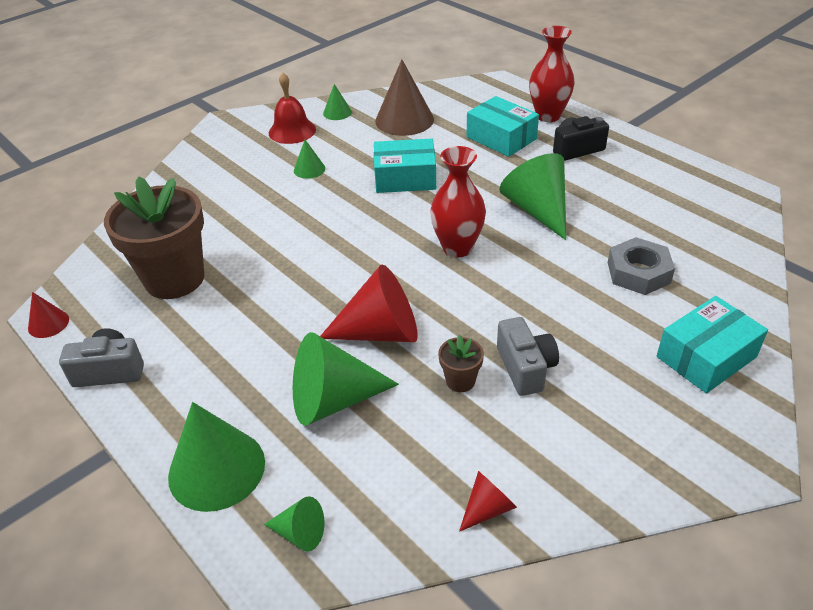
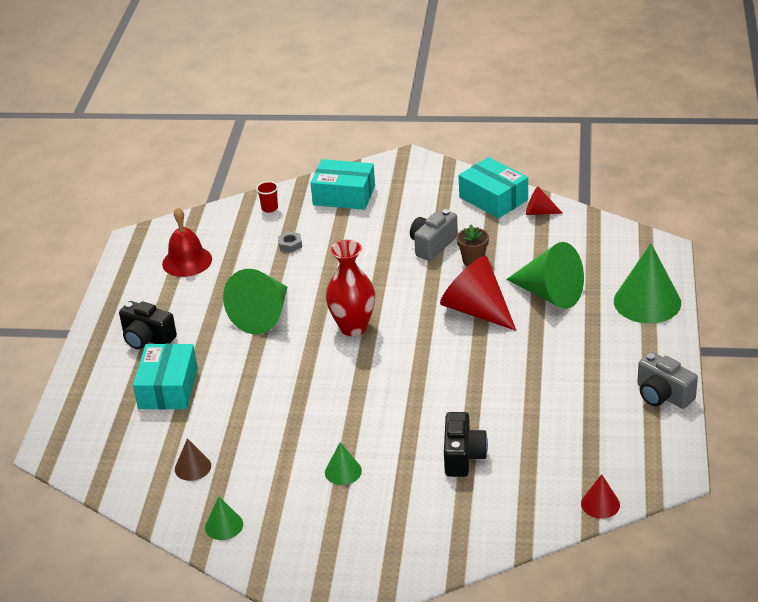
camera: 130 degrees left, 5 degrees down
red cone [28,292,69,338] -> red cone moved to [581,474,620,519]
brown flower pot [104,176,204,299] -> none
green cone [264,496,324,552] -> none
red bell [269,73,316,144] -> red bell moved to [162,207,212,277]
turquoise box [374,139,436,193] -> turquoise box moved to [459,157,528,218]
brown cone [375,60,434,136] -> brown cone [175,438,211,481], size x0.50
red vase [529,26,575,122] -> none
grey nut [608,237,675,295] -> grey nut [278,231,302,252], size x0.49
none -> red cup [256,181,278,213]
none -> black camera [444,412,488,477]

